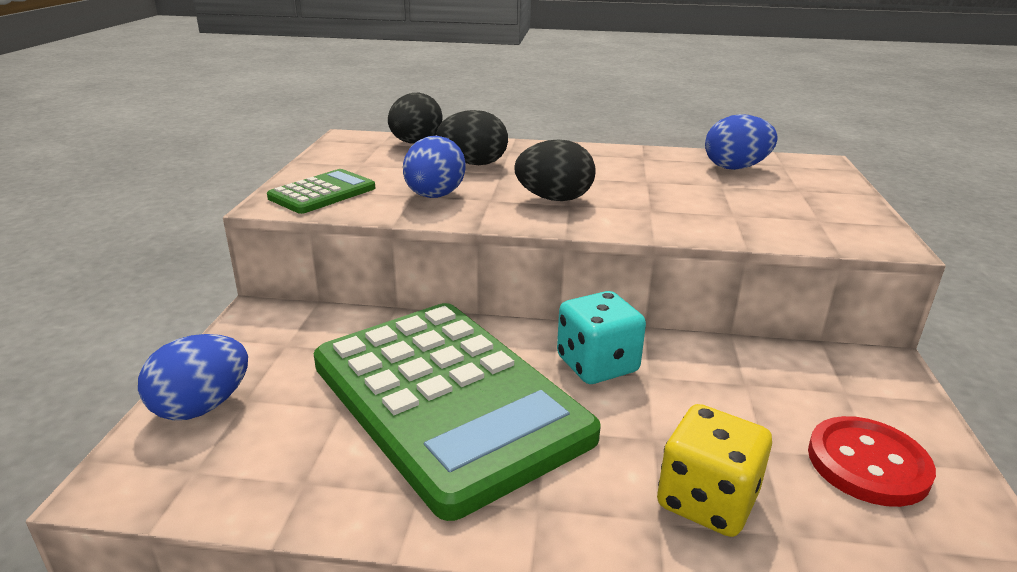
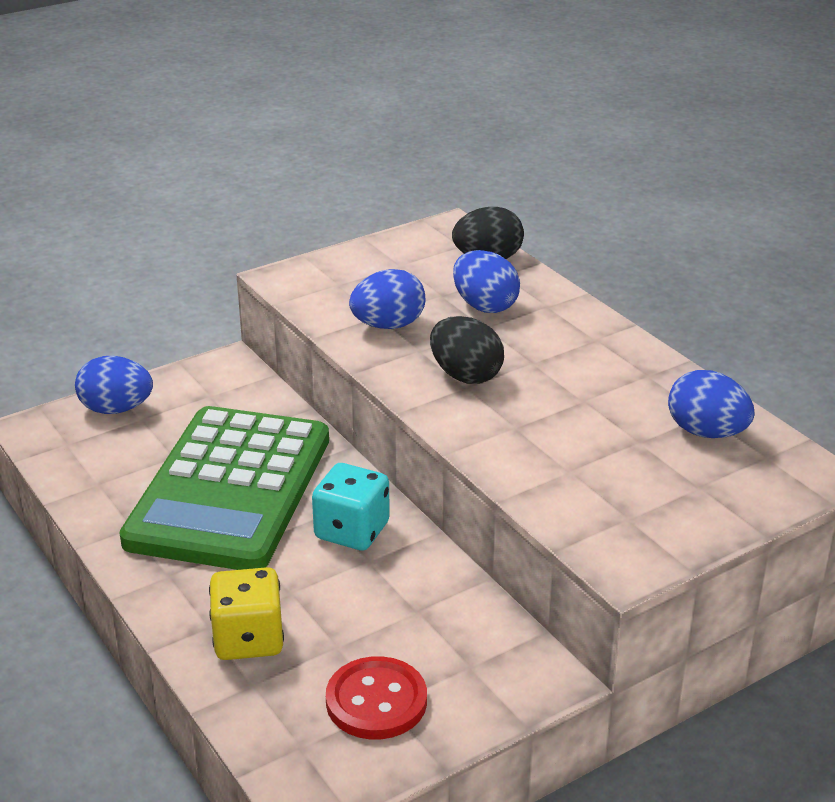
camera: 50 degrees right, 5 degrees up
green calculator [267,169,375,214] -> none
black egg [436,110,508,165] -> blue egg [453,250,520,313]

